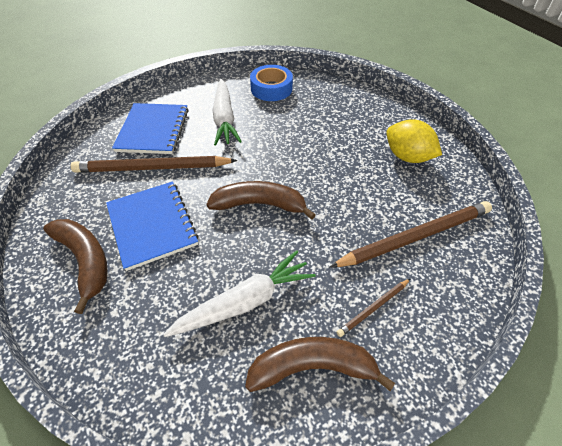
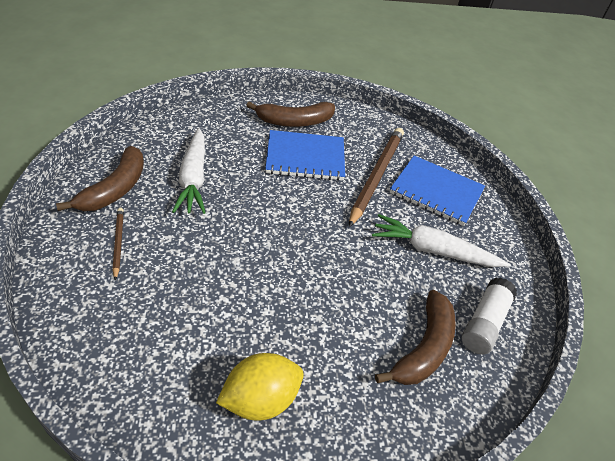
camera: 110 degrees right, 5 degrees down
brown banana [206,181,316,220] -> brown banana moved to [375,290,456,385]
blue tape [250,65,293,101] -> white glue stick [461,277,517,355]
brown pencil [329,201,492,268] -> none

